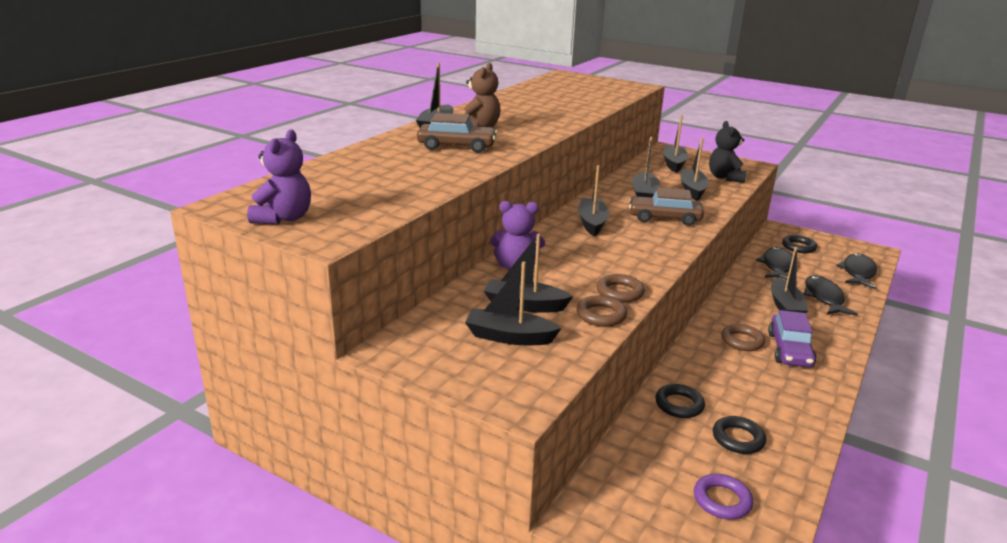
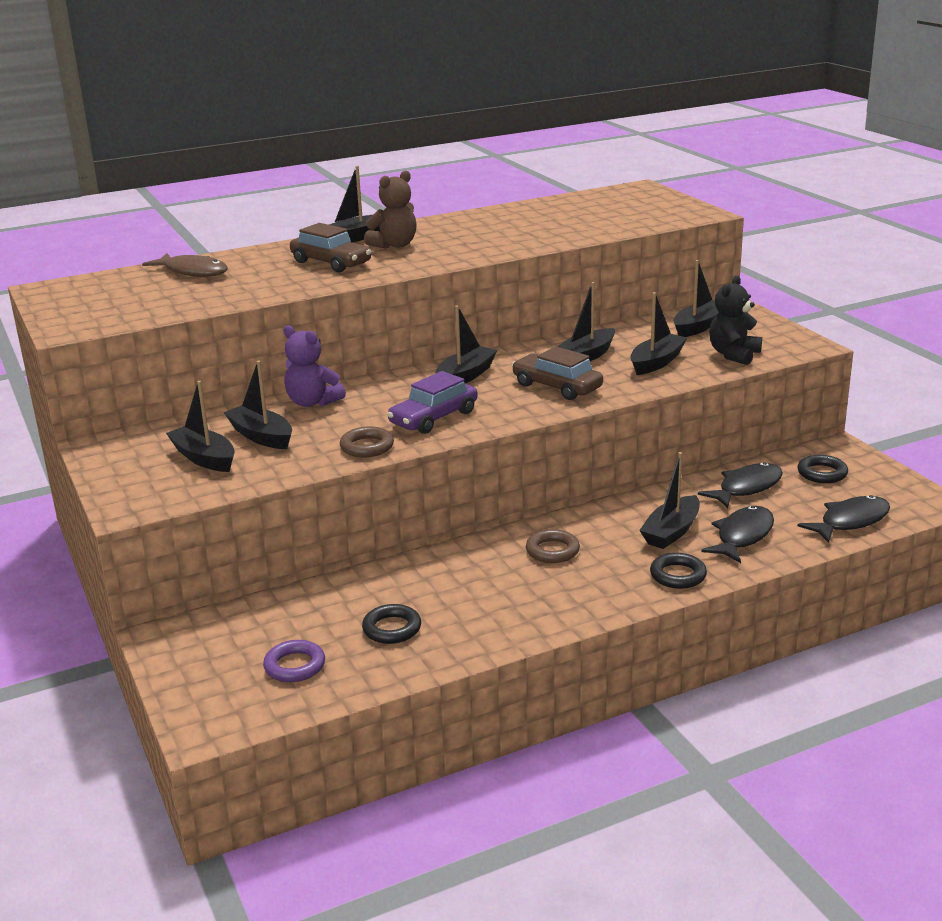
camera: 35 degrees right, 0 degrees up
purple teddy bear [247,129,311,225] -> none
brown ring [576,295,627,327] -> none
black ring [655,384,705,418] -> black ring moved to [650,553,707,589]
purple car [768,310,816,367] -> purple car moved to [387,371,478,434]
none -> brown fish [142,253,228,277]

